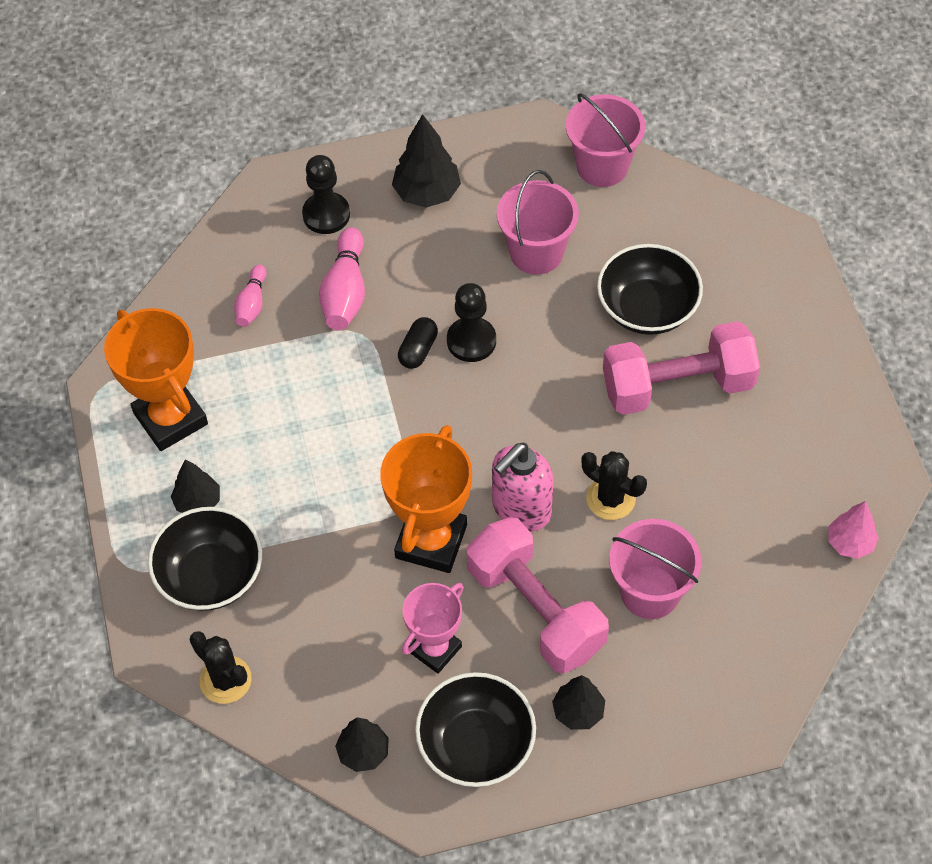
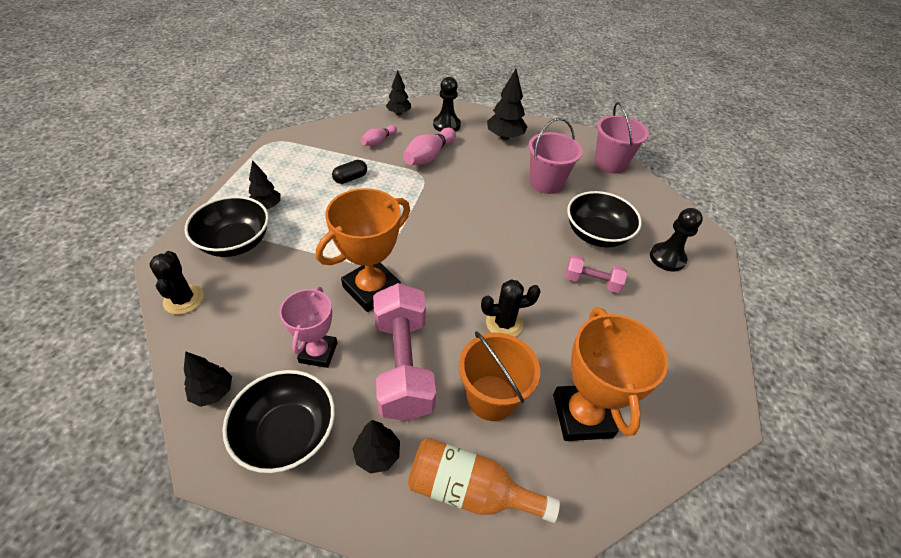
camera: 25 degrees right, 10 degrees down
orange trophy [104,308,208,451] -> orange trophy moved to [553,307,668,441]
black capsule [398,317,438,369] -> black capsule moved to [332,160,367,184]
pink trophy [402,583,464,674] -> pink trophy turned 60 degrees counterclockwise [280,287,337,368]
black pawn [447,283,496,362] -> black pawn moved to [650,208,703,272]
pink soap dispenser [492,443,554,532] -> none
black cactus [581,451,647,520] -> black cactus turned 75 degrees counterclockwise [481,279,541,337]
pink dumbbell [603,321,760,415] -> pink dumbbell [565,255,627,293], size x0.52
pink bucket [609,519,702,619] -> orange bucket [459,331,540,421]
pink tree [828,501,879,559] -> none
none -> black tree [386,70,411,115]
none -> orange bottle [408,438,560,523]

